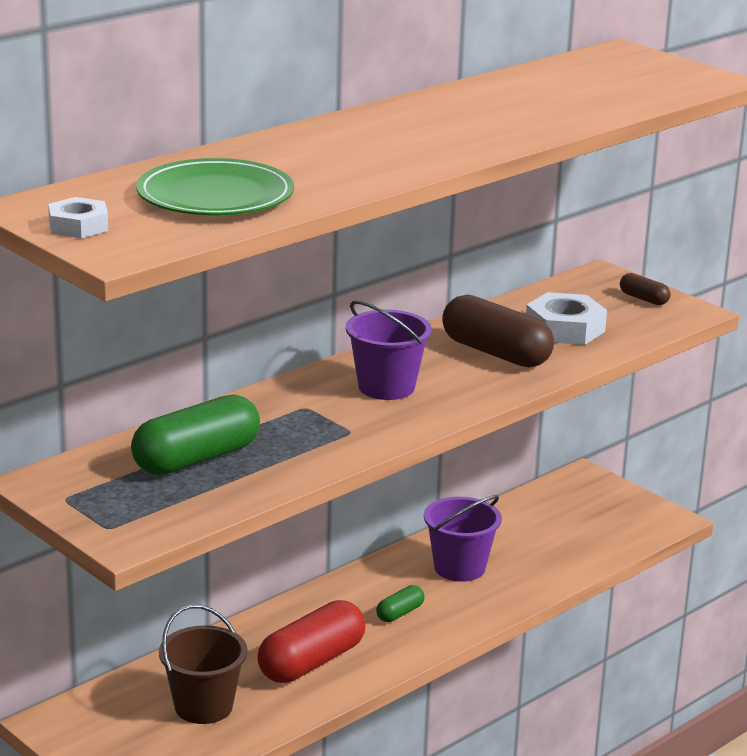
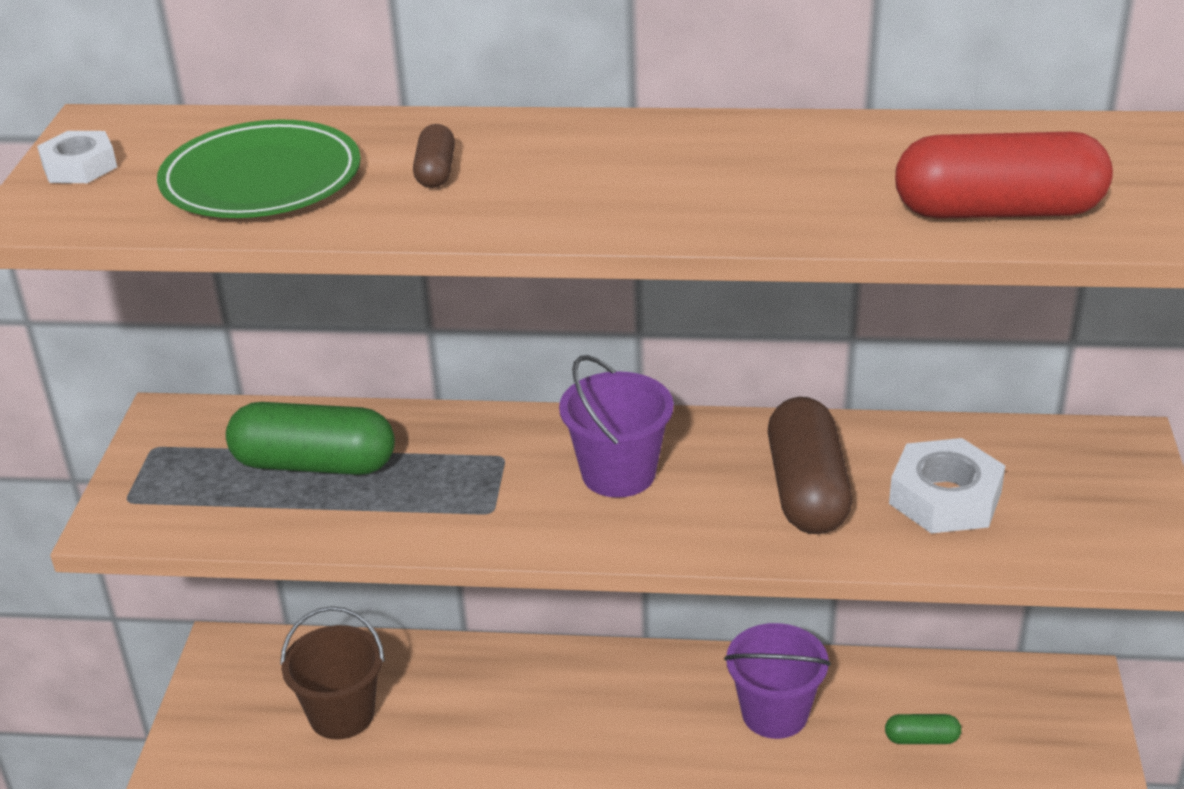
camera: 50 degrees right, 10 degrees up
red capsule [258,600,365,683] -> red capsule moved to [895,132,1113,219]
green capsule [376,585,424,622] -> green capsule moved to [885,714,961,744]
brown capsule [620,273,670,305] -> brown capsule moved to [413,124,455,188]

